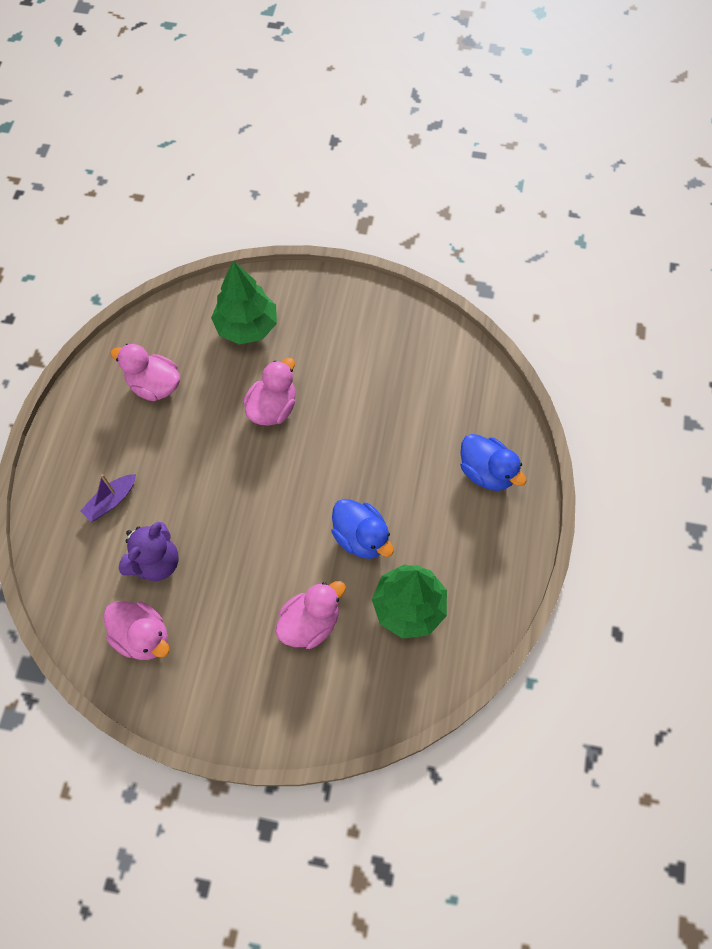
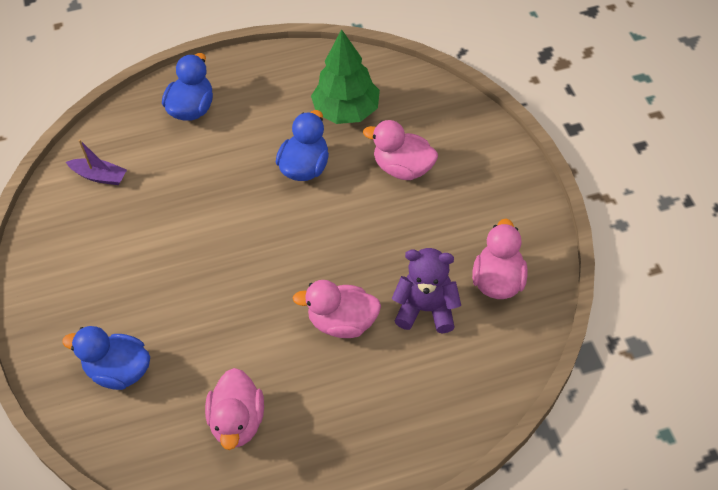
camera: 115 degrees left, 10 degrees down
purple boat [80,474,136,522] -> purple boat moved to [66,139,127,185]
green tree [211,260,277,345] -> blue duck [62,326,150,390]
pink duck [243,358,296,426] -> pink duck moved to [293,280,381,338]

